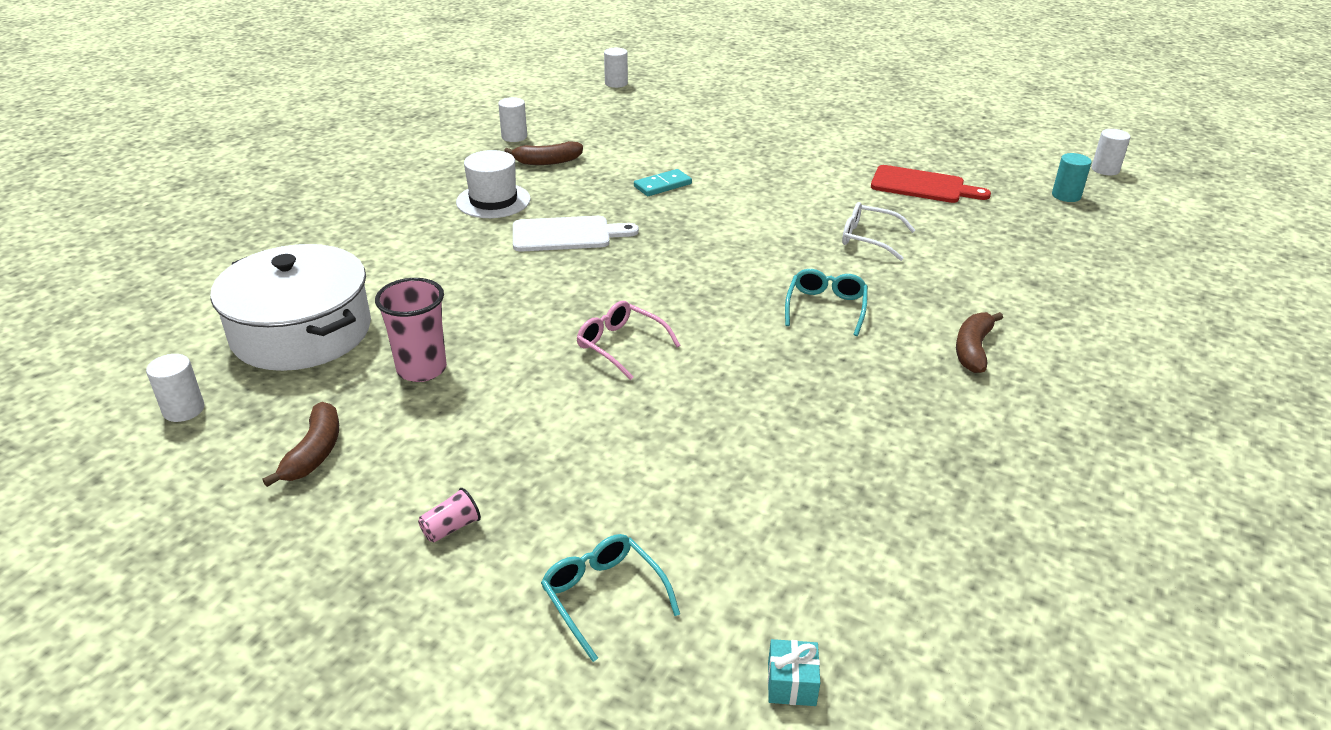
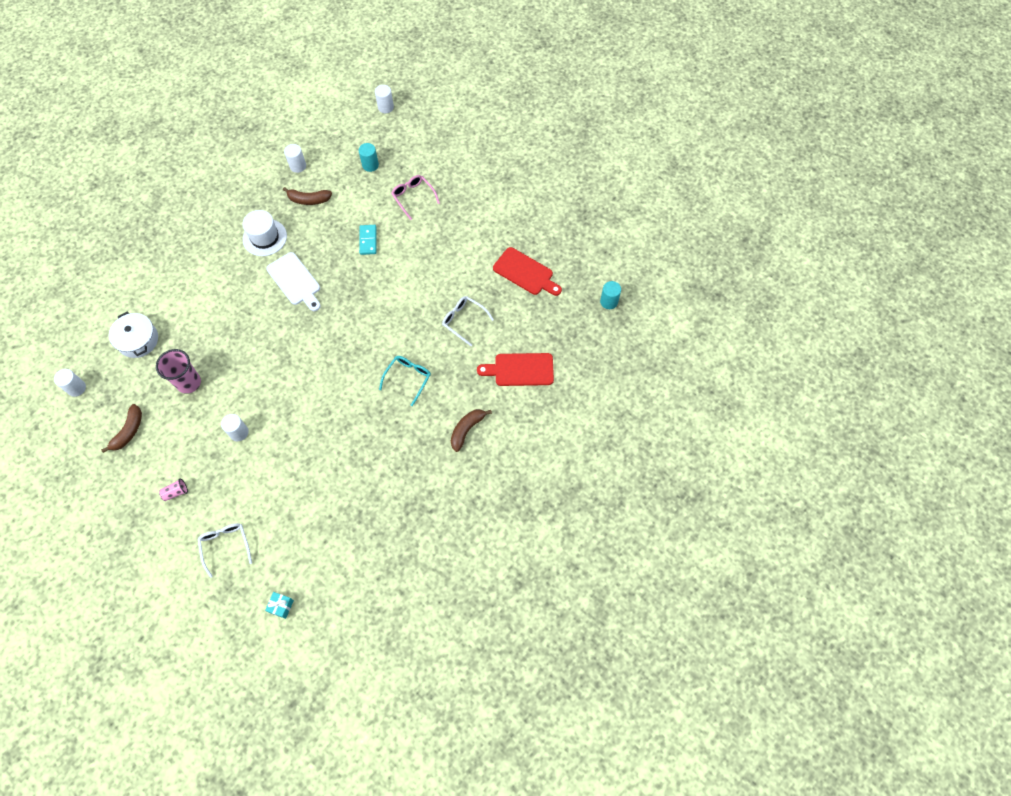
camera: 15 degrees right, 30 degrees up
white pot [210,244,371,371] -> white pot [109,311,158,358], size x0.58
white cutting board [513,216,639,252] -> white cutting board turned 45 degrees clockwise [266,252,321,311]
turquoise glasses [541,534,680,662] -> white glasses [198,523,252,578]
pink glasses [577,301,680,380] -> pink glasses moved to [391,175,440,220]
turquoise domino [634,169,692,196] -> turquoise domino turned 75 degrees counterclockwise [359,225,376,255]
white cylinder [1092,129,1130,175] -> white cylinder moved to [221,414,249,441]
none -> turquoise cylinder [359,143,379,172]
none -> red cutting board [477,353,554,386]

